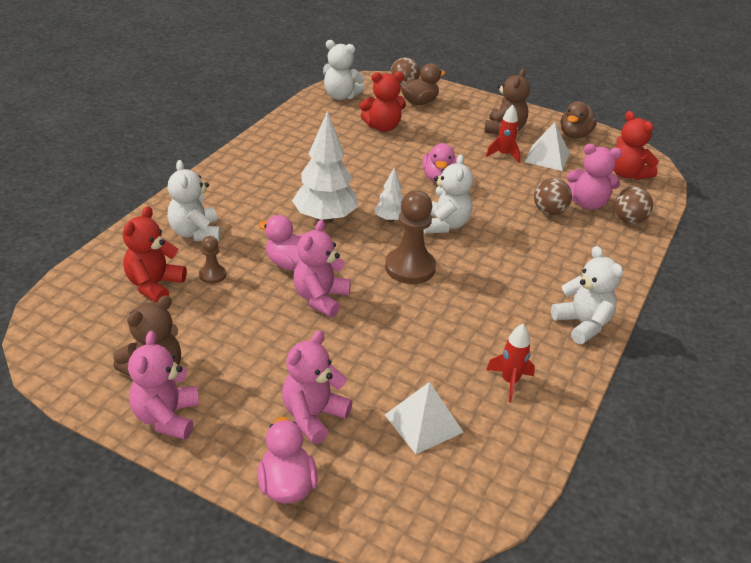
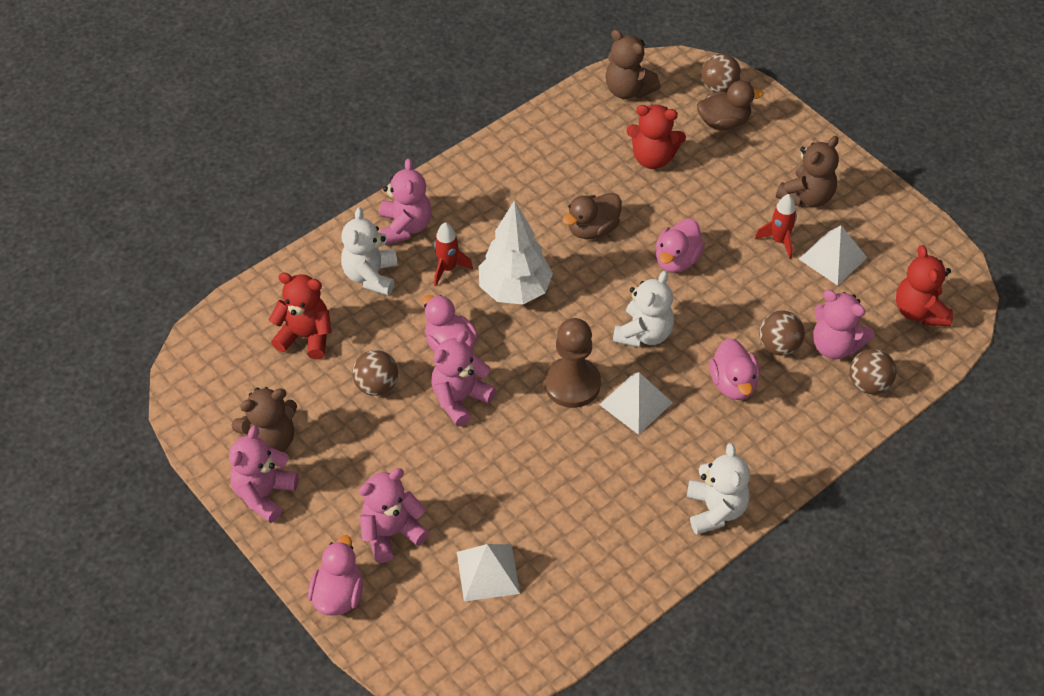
camera: 25 degrees right, 15 degrees up
red teddy bear [123,206,187,303] -> red teddy bear turned 60 degrees clockwise [269,273,332,359]
brown pawn [199,236,226,284] -> none
white teddy bear [323,40,365,100] -> brown teddy bear [605,29,661,99]
white tree [374,167,403,222] -> none
red rocket [486,324,535,402] -> red rocket moved to [434,222,473,286]
brown duck [561,101,597,138] -> brown duck moved to [562,193,622,239]
none -> brown ball [352,350,398,396]
none -> pink teddy bear [380,158,432,245]
none -> white pyramid [599,372,673,435]
none -> pink duck [709,338,759,400]

